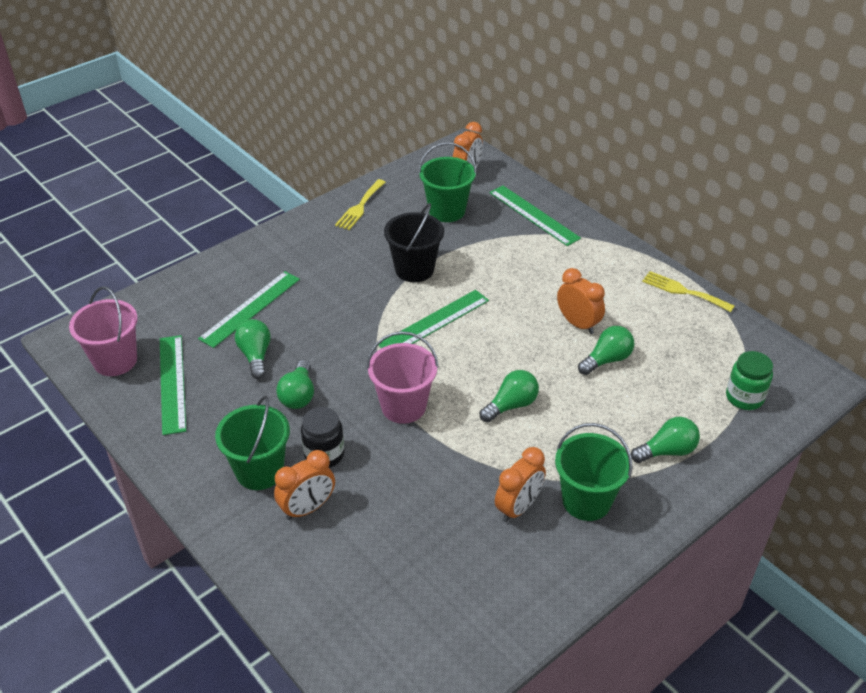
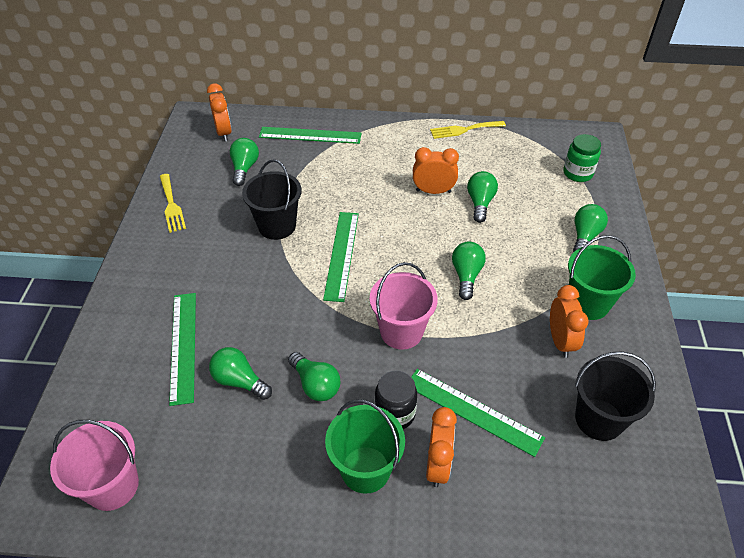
camera: 45 degrees left, 5 degrees up
green ruler [160,335,186,435] -> green ruler moved to [411,369,545,457]
green bucket [418,142,477,222] -> green light bulb [230,138,259,186]
none -> black bucket [575,351,656,441]

